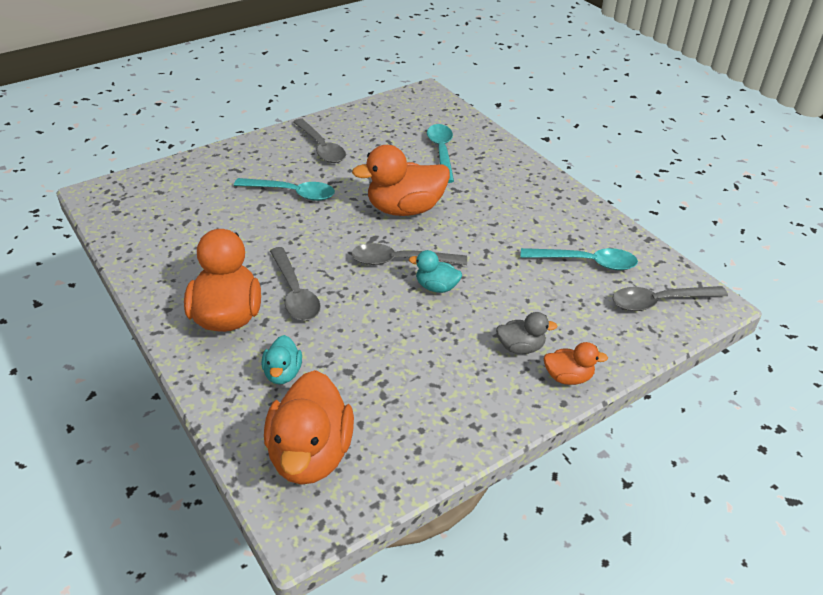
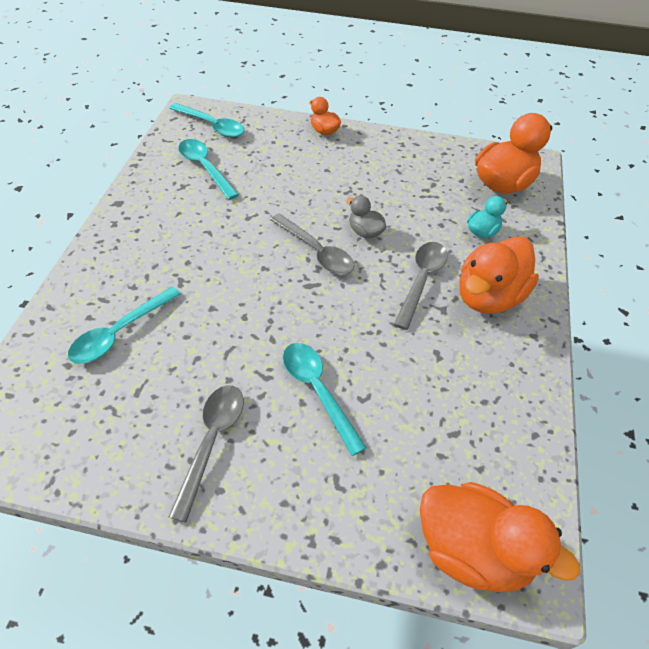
camera: 135 degrees left, 10 degrees up
orange duck [352,145,450,216] -> orange duck moved to [419,482,580,592]
turquoise duck [409,250,462,293] -> none
grey duck [496,312,557,354] -> grey duck moved to [347,195,386,239]
grey spoon [612,286,728,311] -> turquoise spoon [169,103,244,137]

